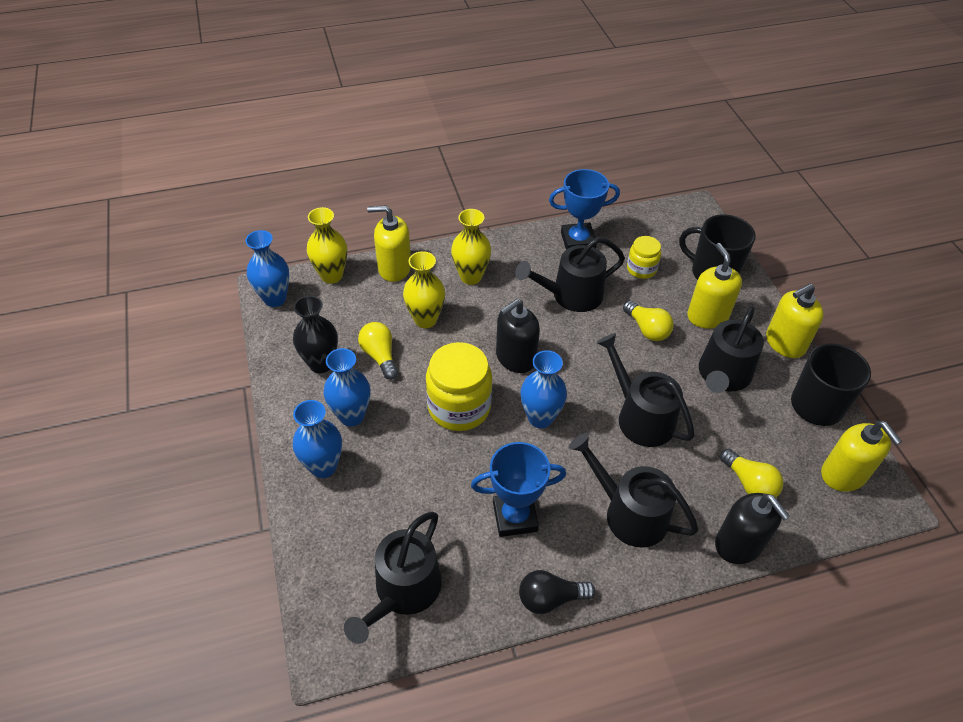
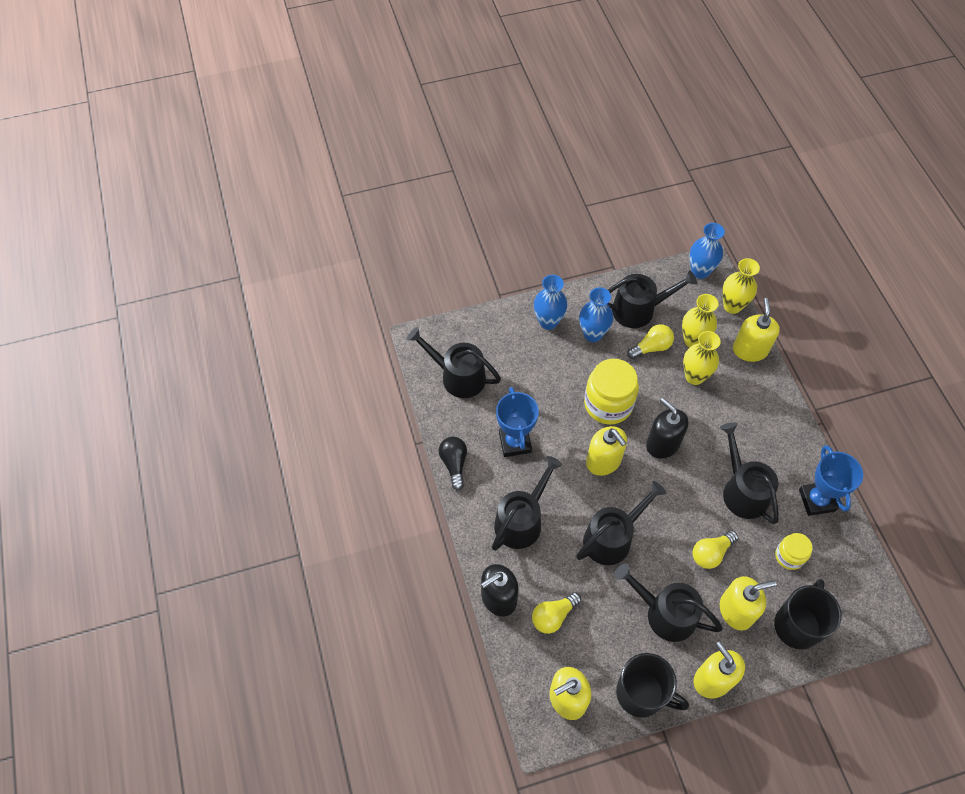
camera: 90 degrees right, 10 degrees up
black vase [293,296,338,373] -> black watering can [608,270,697,328]
yellow vase [451,209,491,285] -> yellow vase moved to [682,294,718,347]
blue vase [521,350,567,428] -> yellow soap dispenser [586,426,627,476]

